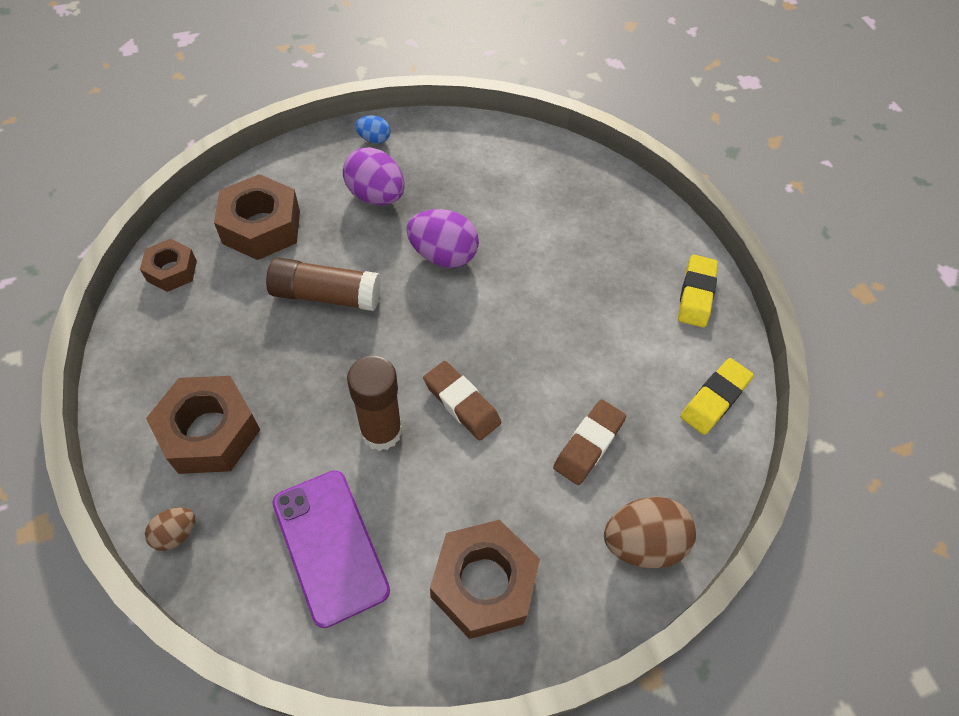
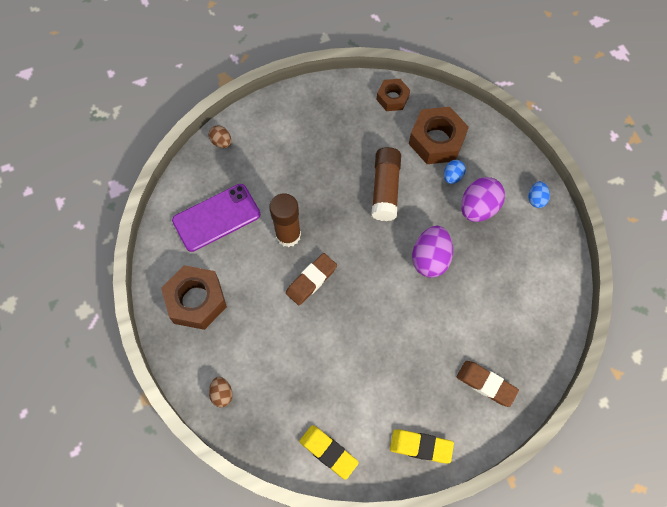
camera: 90 degrees right, 10 degrees up
brown nut [146,376,260,474] -> none
brown eraser [553,400,626,485] -> brown eraser moved to [457,361,519,407]
brown egg [604,496,696,568] -> brown egg [209,377,232,407], size x0.54
none -> blue egg [444,160,466,184]

